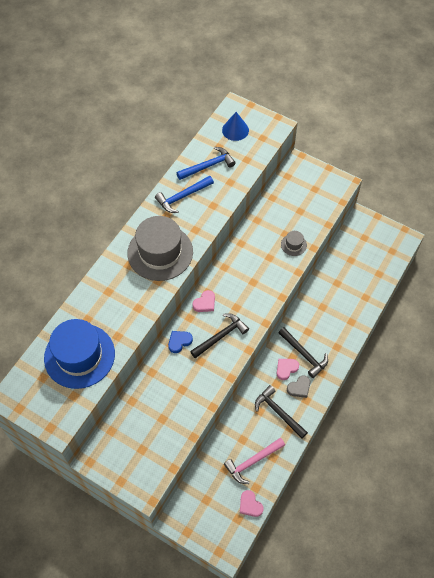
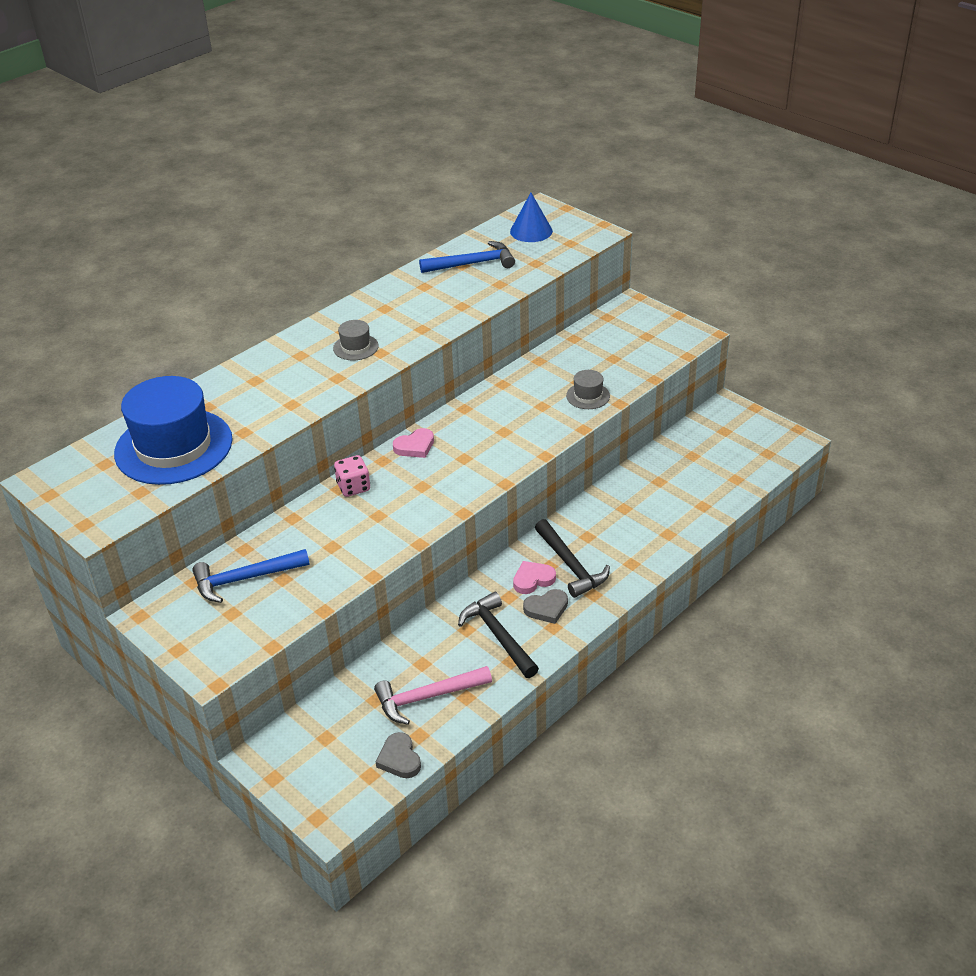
camera: 15 degrees right, 20 degrees down
grey hat [128,216,193,281] -> grey hat [333,320,379,361], size x0.43
blue hammer [155,176,214,213] -> blue hammer moved to [192,549,310,603]
blue heart [168,331,193,353] -> pink dice [334,455,370,497]
black hammer [190,313,249,358] -> none
pink heart [240,490,264,517] -> grey heart [376,732,421,778]

